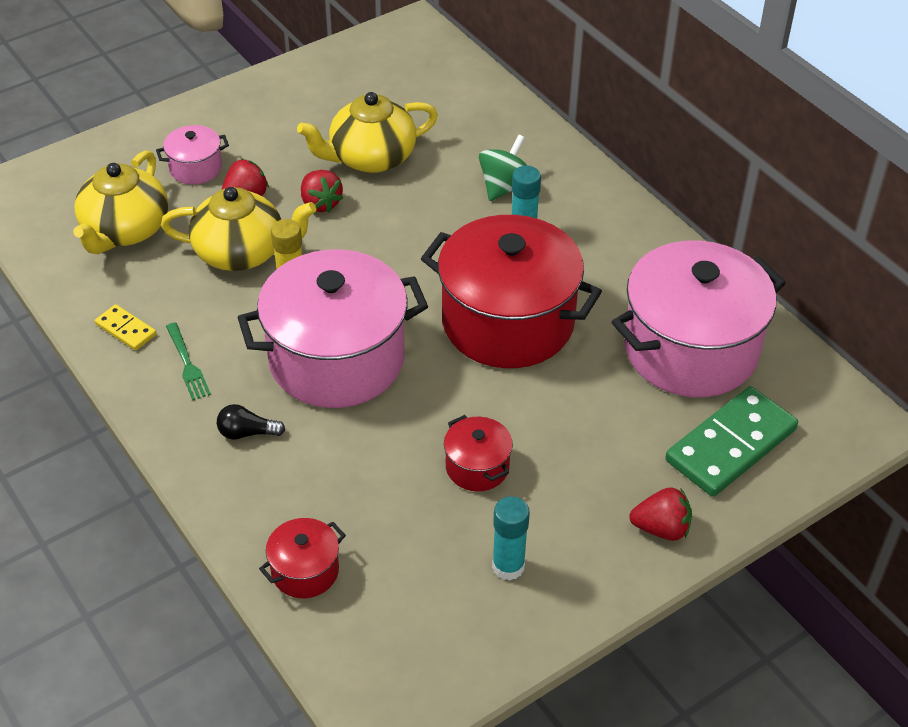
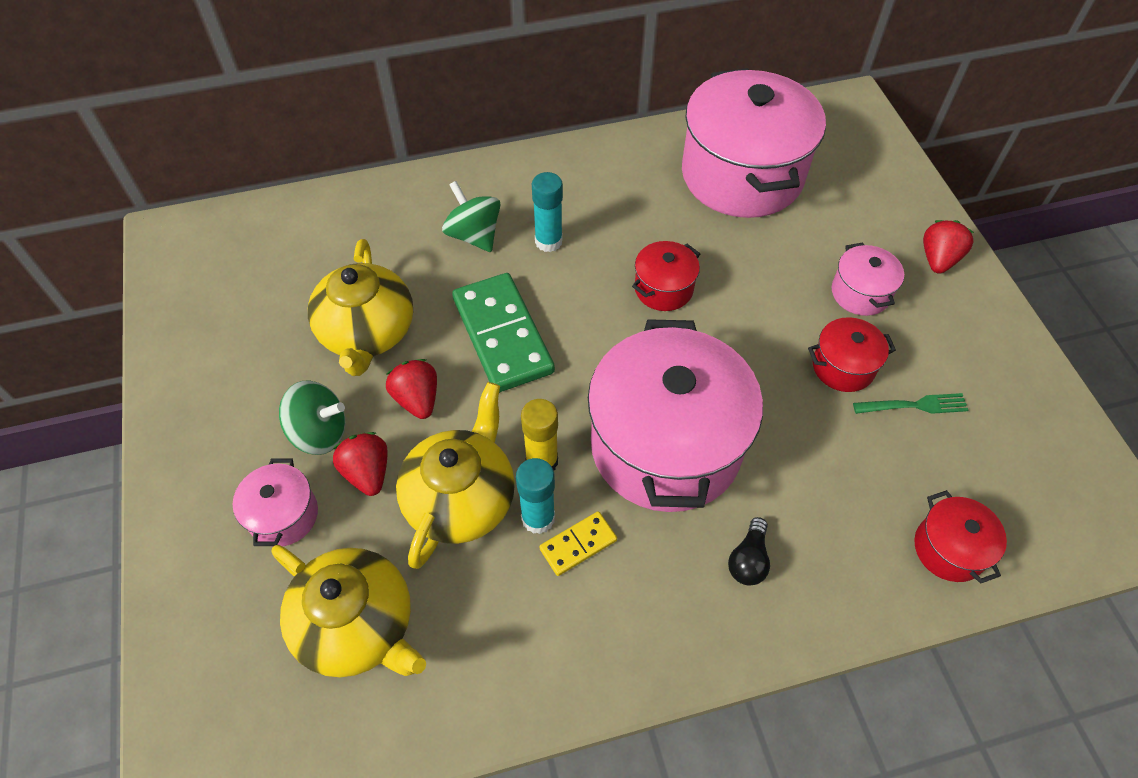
camera: 70 degrees left, 10 degrees up
yellow domino [95,304,157,351] -> yellow domino moved to [539,511,617,576]
green fork [166,322,211,400] -> green fork moved to [853,393,968,414]
red strawberry [301,170,343,212] -> red strawberry turned 105 degrees counterclockwise [386,359,437,419]
red pot [421,215,602,368] -> red pot [632,241,700,311], size x0.44
turquoise glue stick [492,496,530,580] -> turquoise glue stick moved to [516,458,555,534]
green domino [665,386,798,497] -> green domino moved to [452,273,555,393]
none -> green spinning top [279,380,345,455]
none -> pink pot [832,242,904,316]

